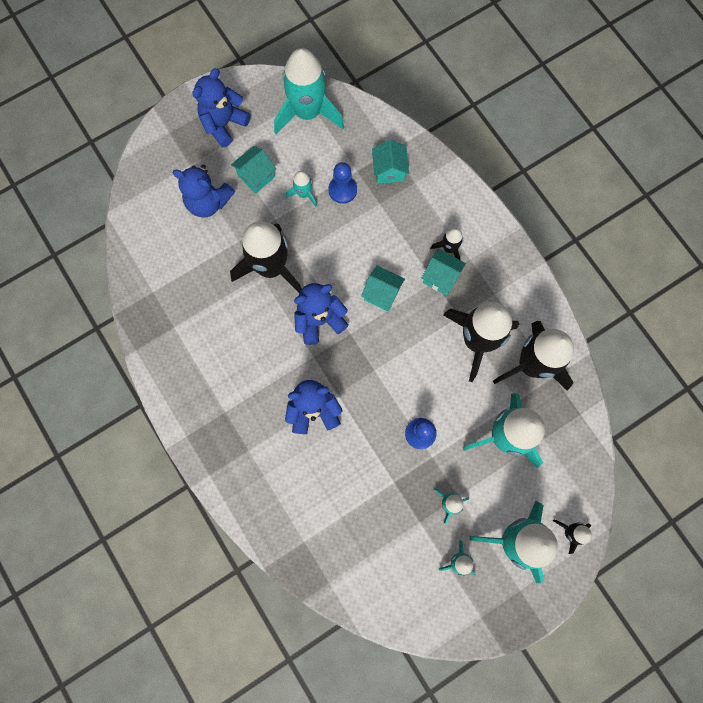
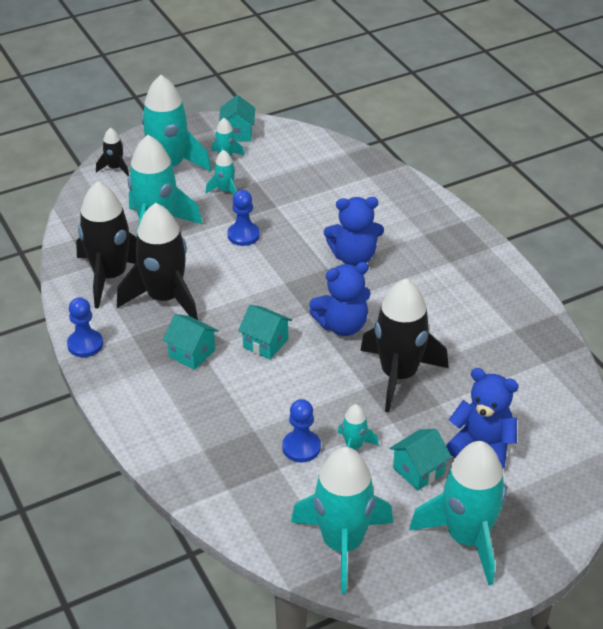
camera: 175 degrees left, 35 degrees down
blue teddy bear [192,68,250,147] -> turquoise rocket [409,441,507,585]
turquoise house [372,140,409,184] -> turquoise house moved to [219,95,255,141]
black rocket [430,228,463,260] -> none
none -> blue pawn [67,297,103,357]

